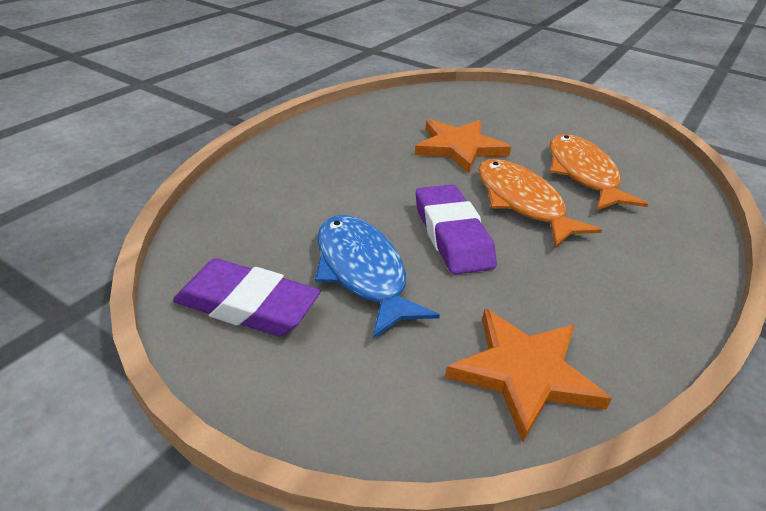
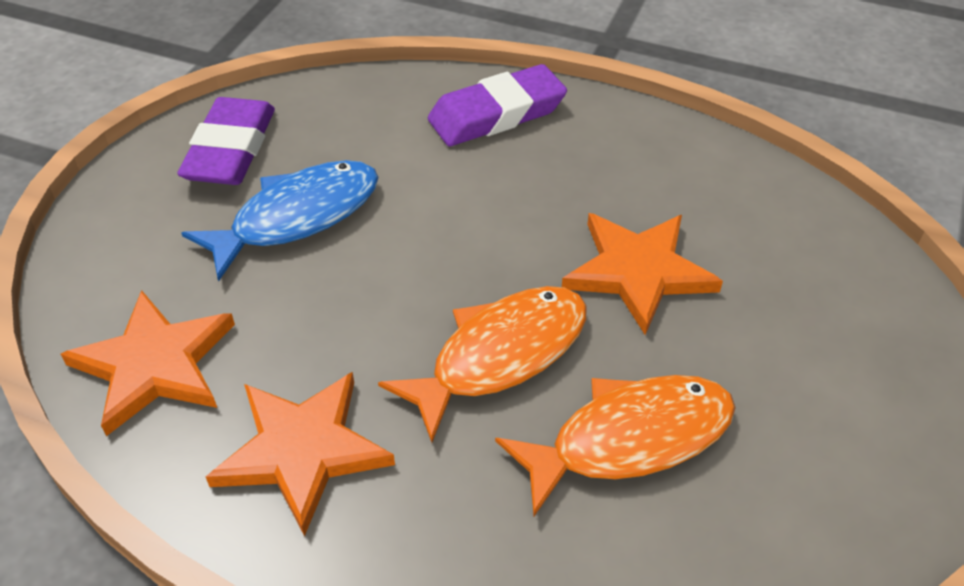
camera: 80 degrees right, 10 degrees up
purple eraser [416,185,497,275] -> purple eraser moved to [428,64,567,146]
none -> orange star [206,372,395,536]

